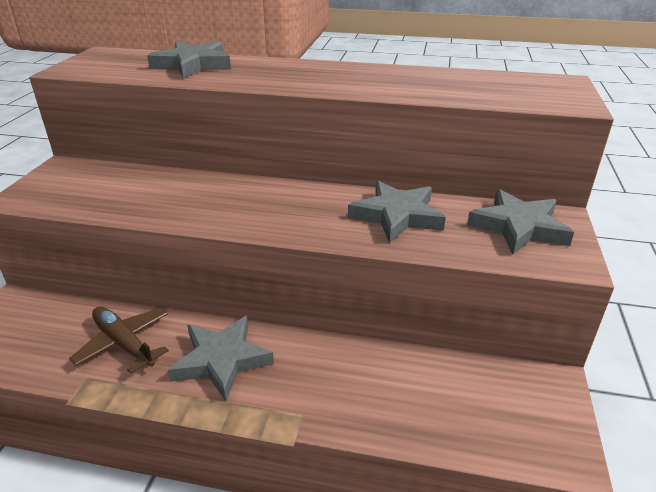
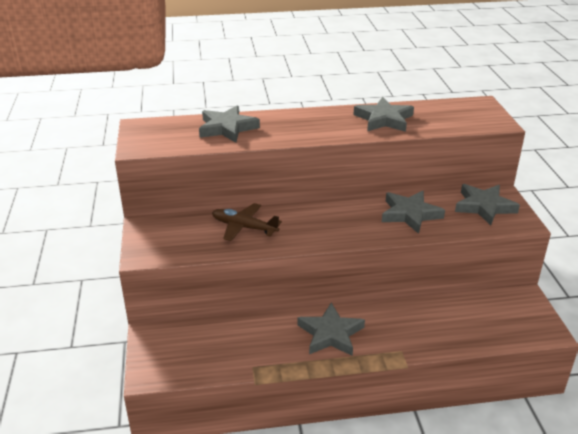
camera: 20 degrees left, 0 degrees up
brown plane [69,307,169,374] -> brown plane moved to [212,203,282,241]
none -> grey star [354,97,414,132]

